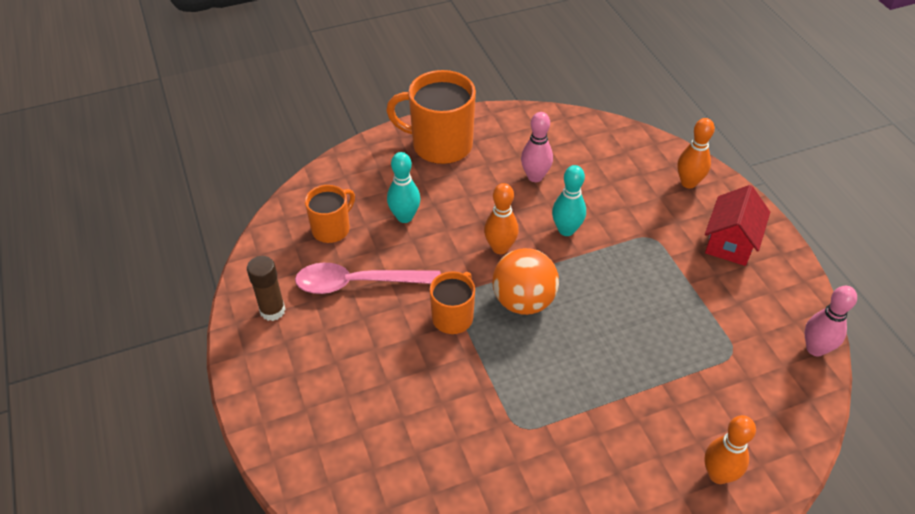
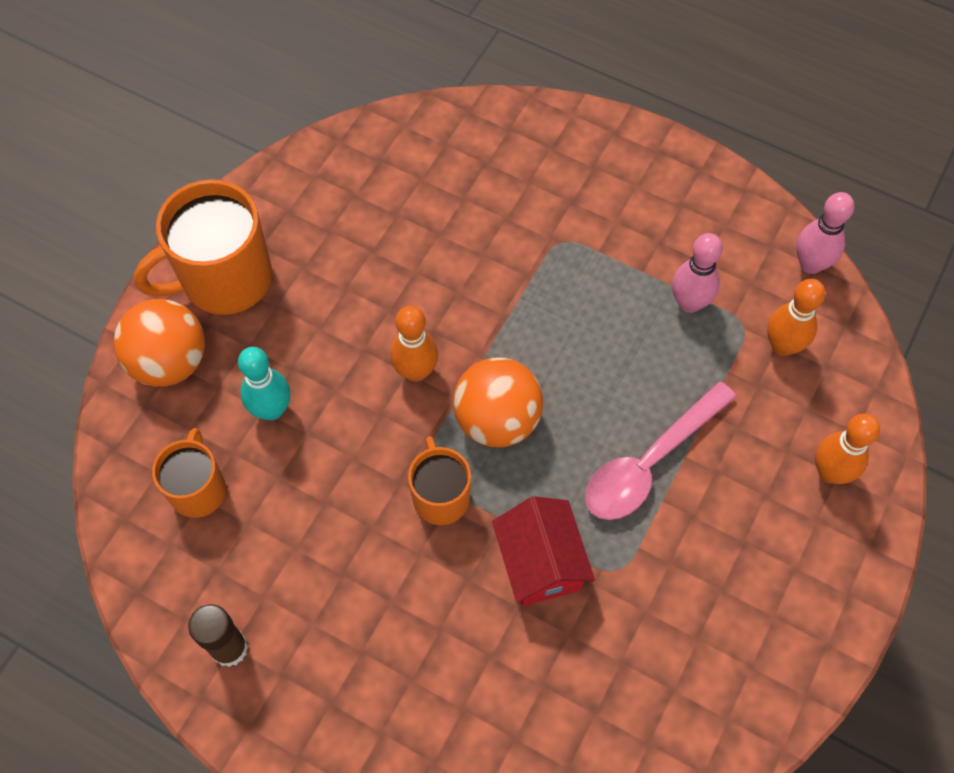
camera: 40 degrees left, 15 degrees up
pink spoon [295,263,441,294] -> pink spoon moved to [585,381,737,520]
pink bowling pin [521,112,553,182] -> pink bowling pin moved to [672,233,723,313]
turquoise bowling pin [552,165,586,236] -> none
orange bowling pin [677,118,715,189] -> orange bowling pin moved to [767,279,825,356]
red house [705,185,770,266] -> red house moved to [492,496,595,606]
none -> orange ball [114,299,205,387]

